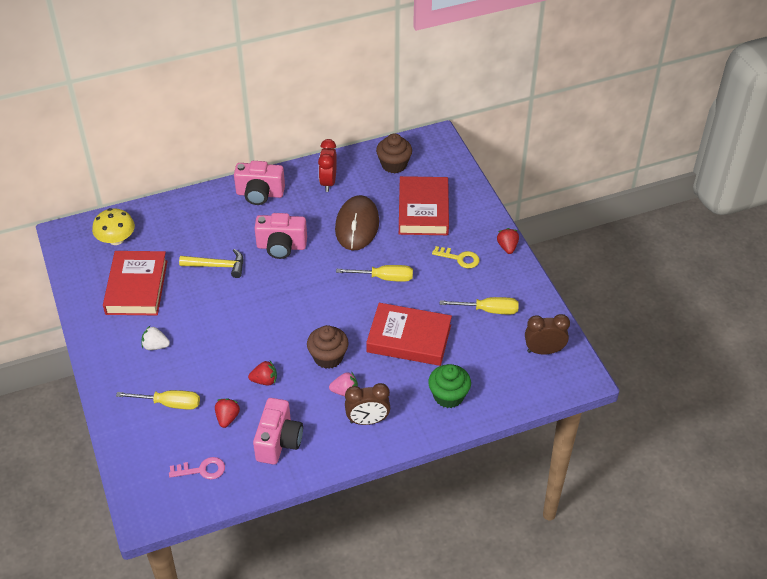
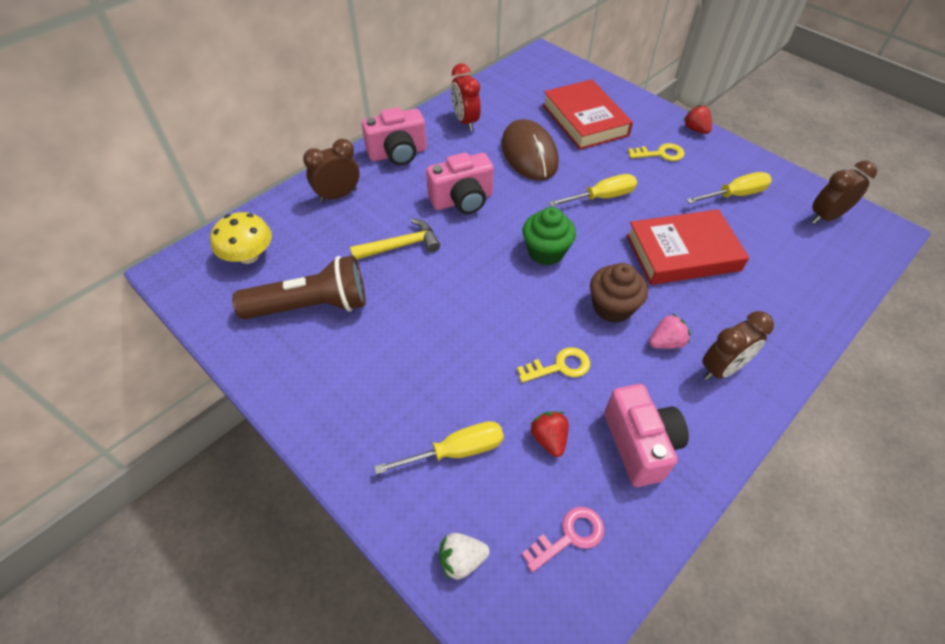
camera: 25 degrees left, 5 degrees up
red book [103,251,167,315] -> brown flashlight [232,255,366,319]
white strawberry [141,326,170,350] -> white strawberry moved to [439,533,489,580]
red strawberry [248,361,277,385] -> yellow key [517,347,590,383]
brown cupcake [376,133,412,173] -> none
green cupcake [428,364,471,408] -> green cupcake moved to [523,207,576,265]
none -> brown clock [303,139,360,203]

